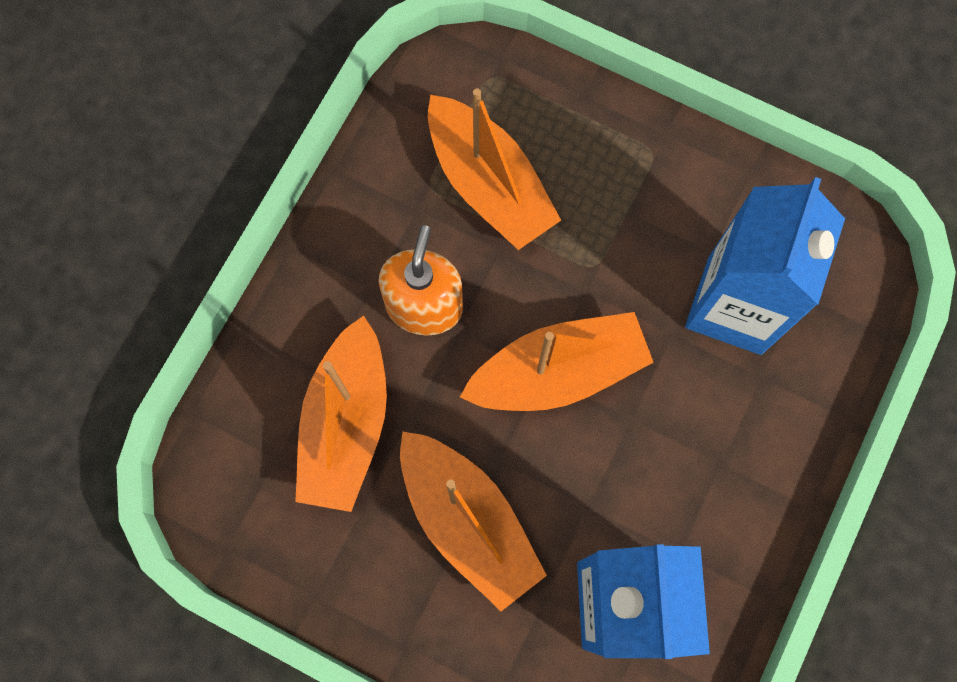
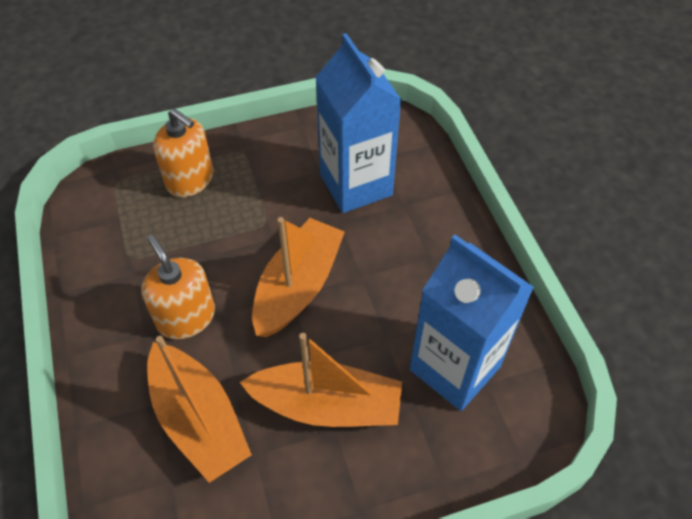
camera: 45 degrees left, 20 degrees down
orange boat [428,88,561,250] -> none
none -> orange soap dispenser [153,109,213,197]

